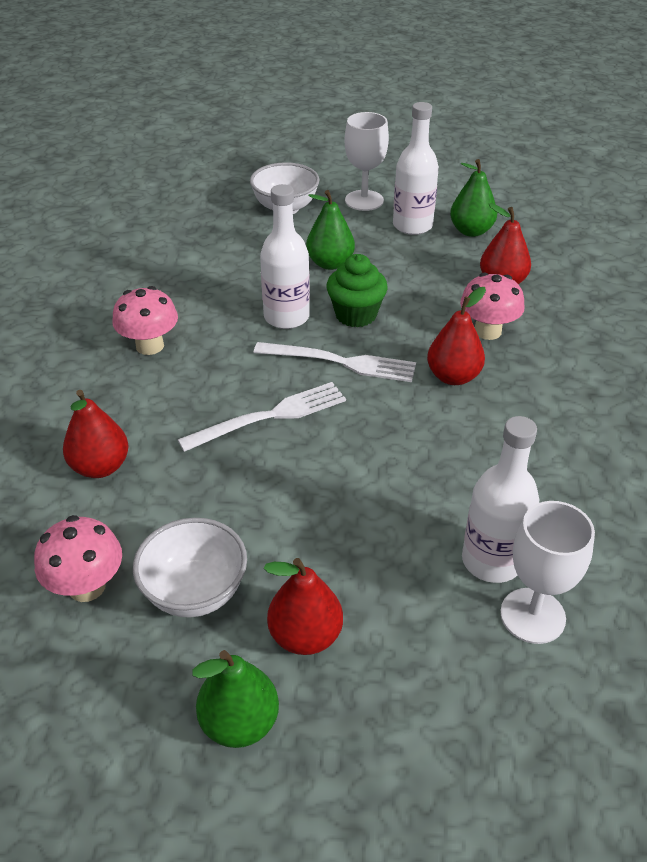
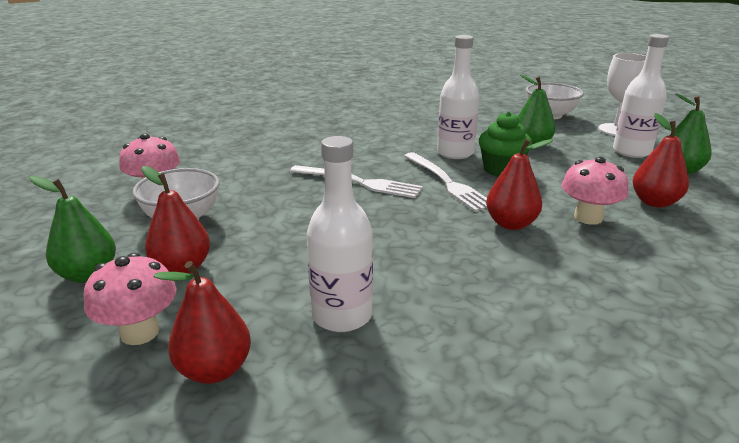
camera: 50 degrees right, 15 degrees down
red pear [63,390,129,478] -> red pear moved to [154,261,251,384]
pink mushroom [112,286,178,355] -> pink mushroom moved to [84,253,176,345]
white goblet [500,501,595,644] -> none

